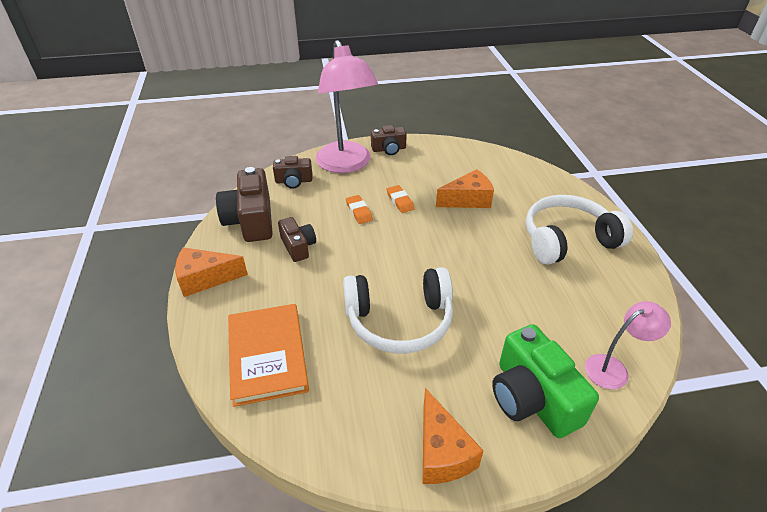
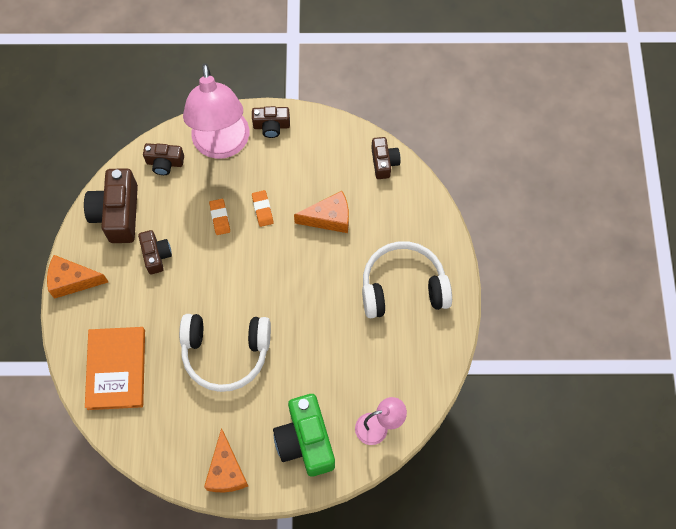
camera: 10 degrees right, 25 degrees up
none -> brown camera [371,137,401,179]

